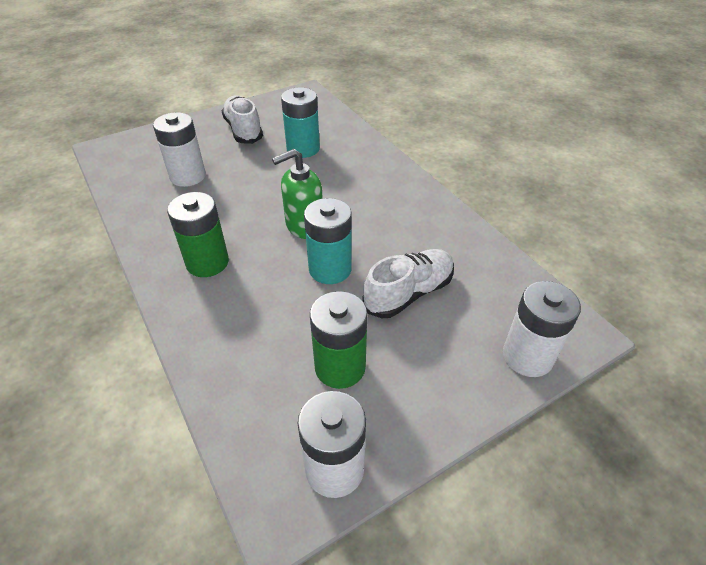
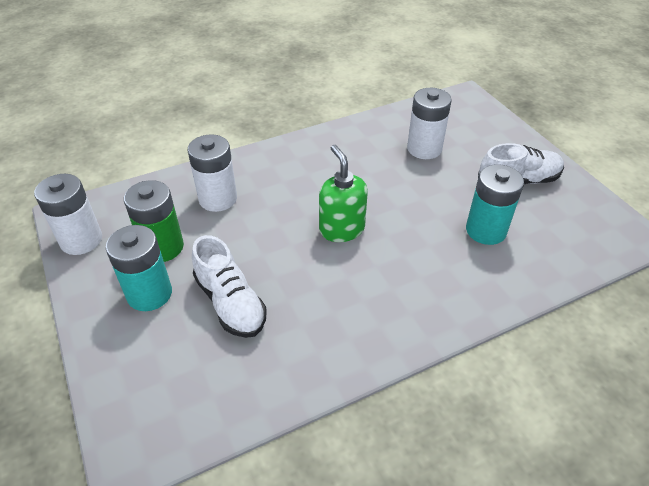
camera: 95 degrees right, 0 degrees up
green battery [167,192,229,277] -> none
turquoise battery [304,198,352,284] -> turquoise battery moved to [106,225,172,311]
white battery [503,281,581,377] -> white battery moved to [188,134,237,212]

